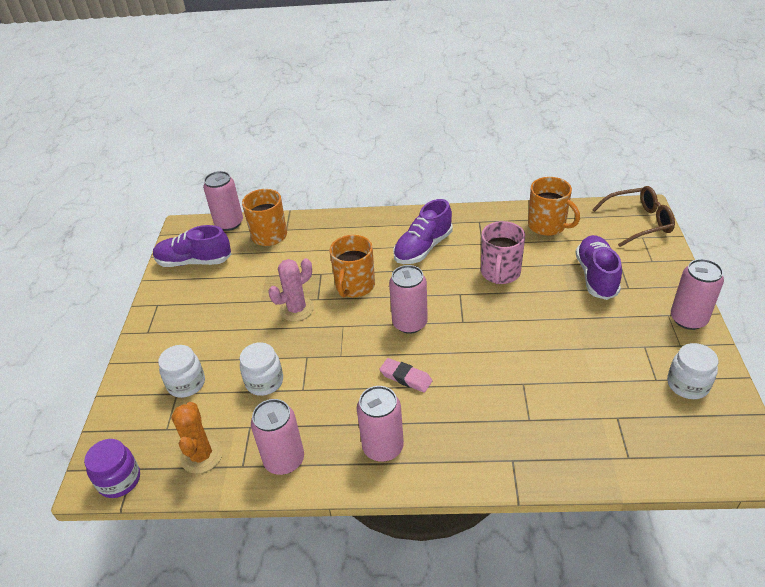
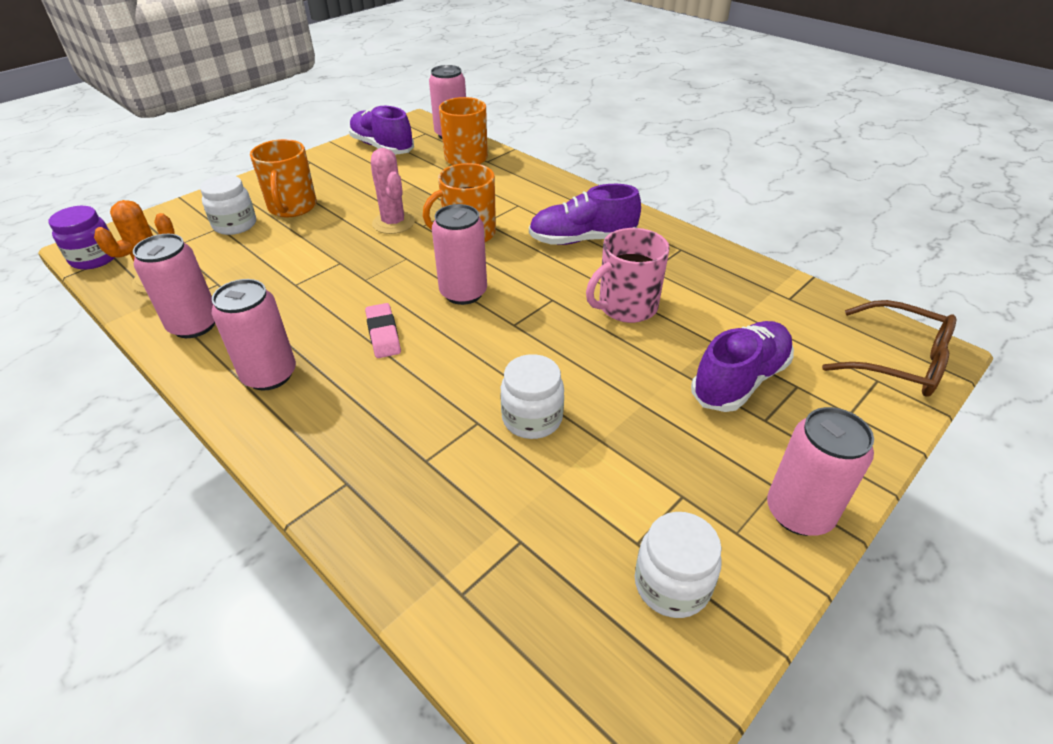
camera: 40 degrees right, 0 degrees up
white jar [239,342,283,396] -> white jar moved to [500,354,564,439]
pink cactus [269,258,314,322] -> pink cactus turned 60 degrees clockwise [371,148,415,234]
orange mug [528,177,580,236] -> orange mug moved to [250,139,317,217]

